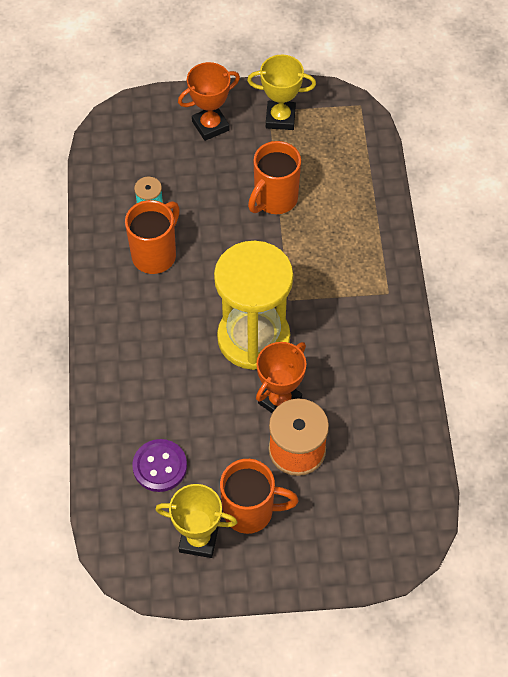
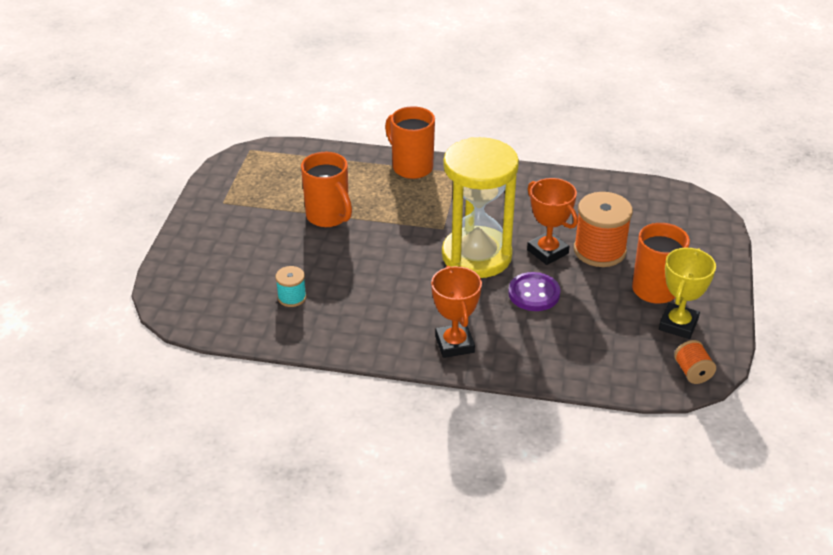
camera: 75 degrees left, 20 degrees down
orange mug [125,200,180,274] -> orange mug moved to [385,106,435,179]
purple button [132,439,187,492] -> purple button moved to [508,272,561,311]
orange trophy [178,62,240,141] -> orange trophy moved to [431,266,482,358]
yellow trophy [247,55,316,130] -> none
none -> orange spool [674,340,716,384]

